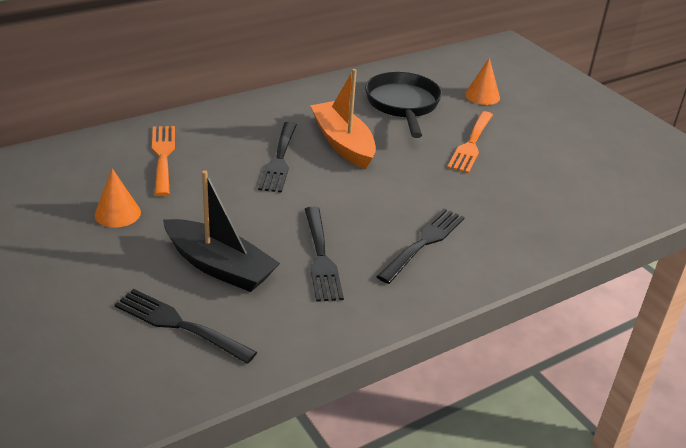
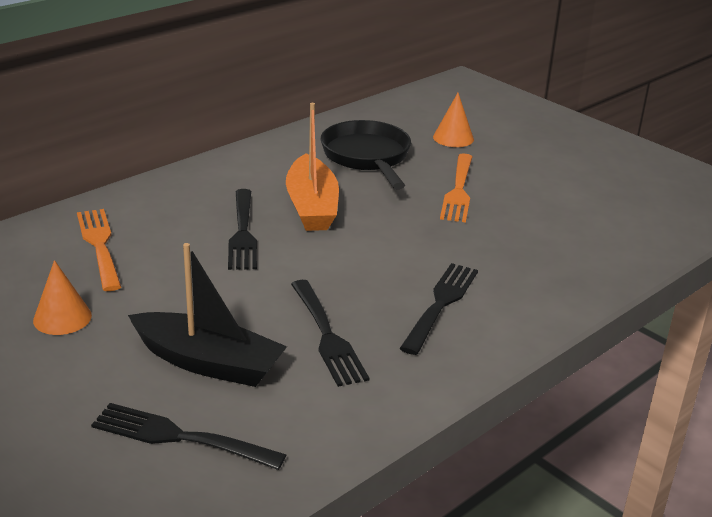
camera: 10 degrees left, 5 degrees down
orange boat [310,69,376,169] -> orange boat turned 150 degrees counterclockwise [286,103,339,231]

